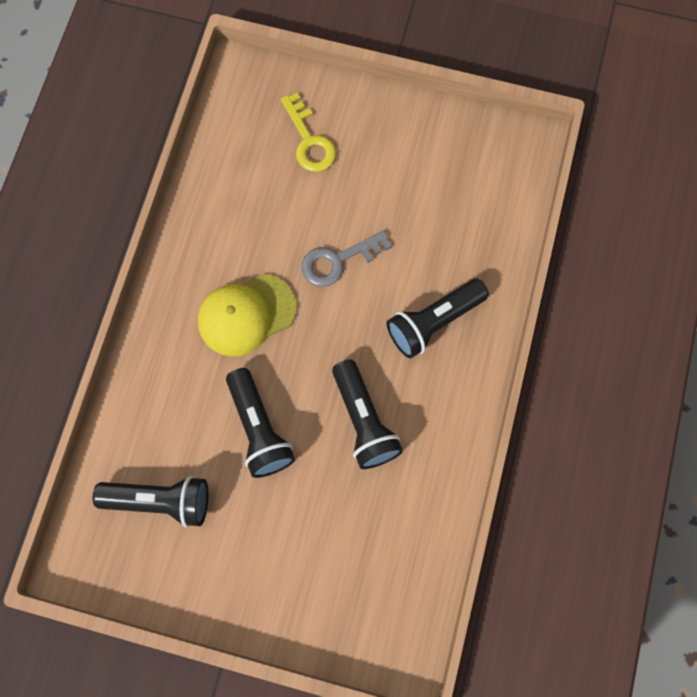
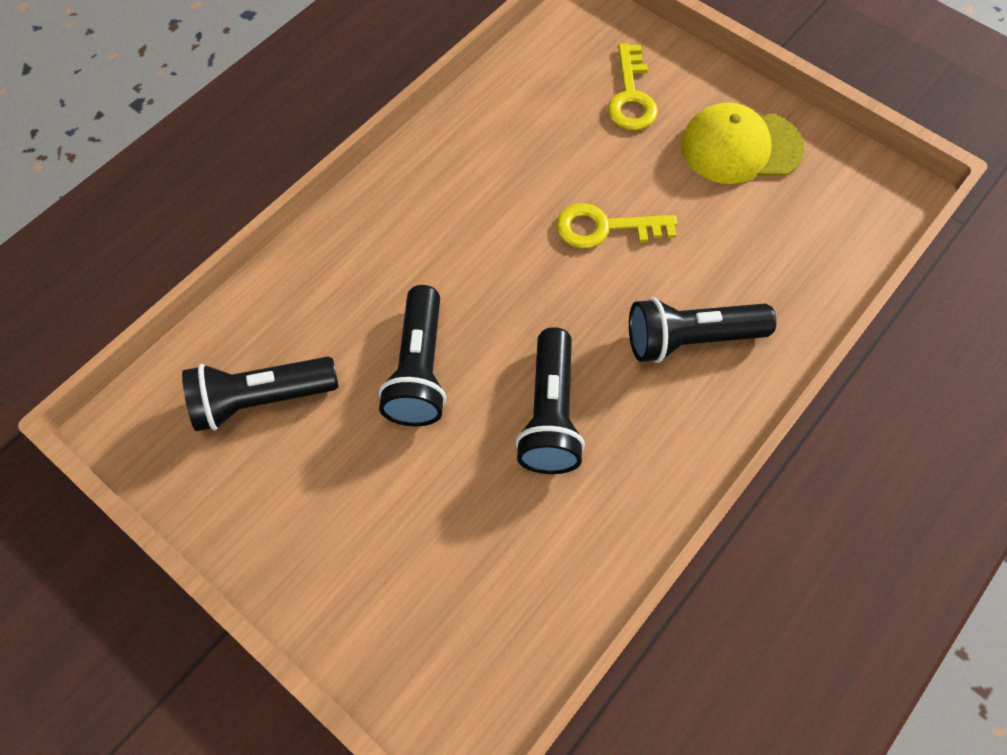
camera: 25 degrees right, 10 degrees down
black flashlight [93,476,208,527] -> black flashlight turned 135 degrees clockwise [182,356,338,431]
yellow cap [198,274,296,356] -> yellow cap moved to [681,102,804,184]
grey key [302,230,392,287] -> yellow key [556,203,677,249]

